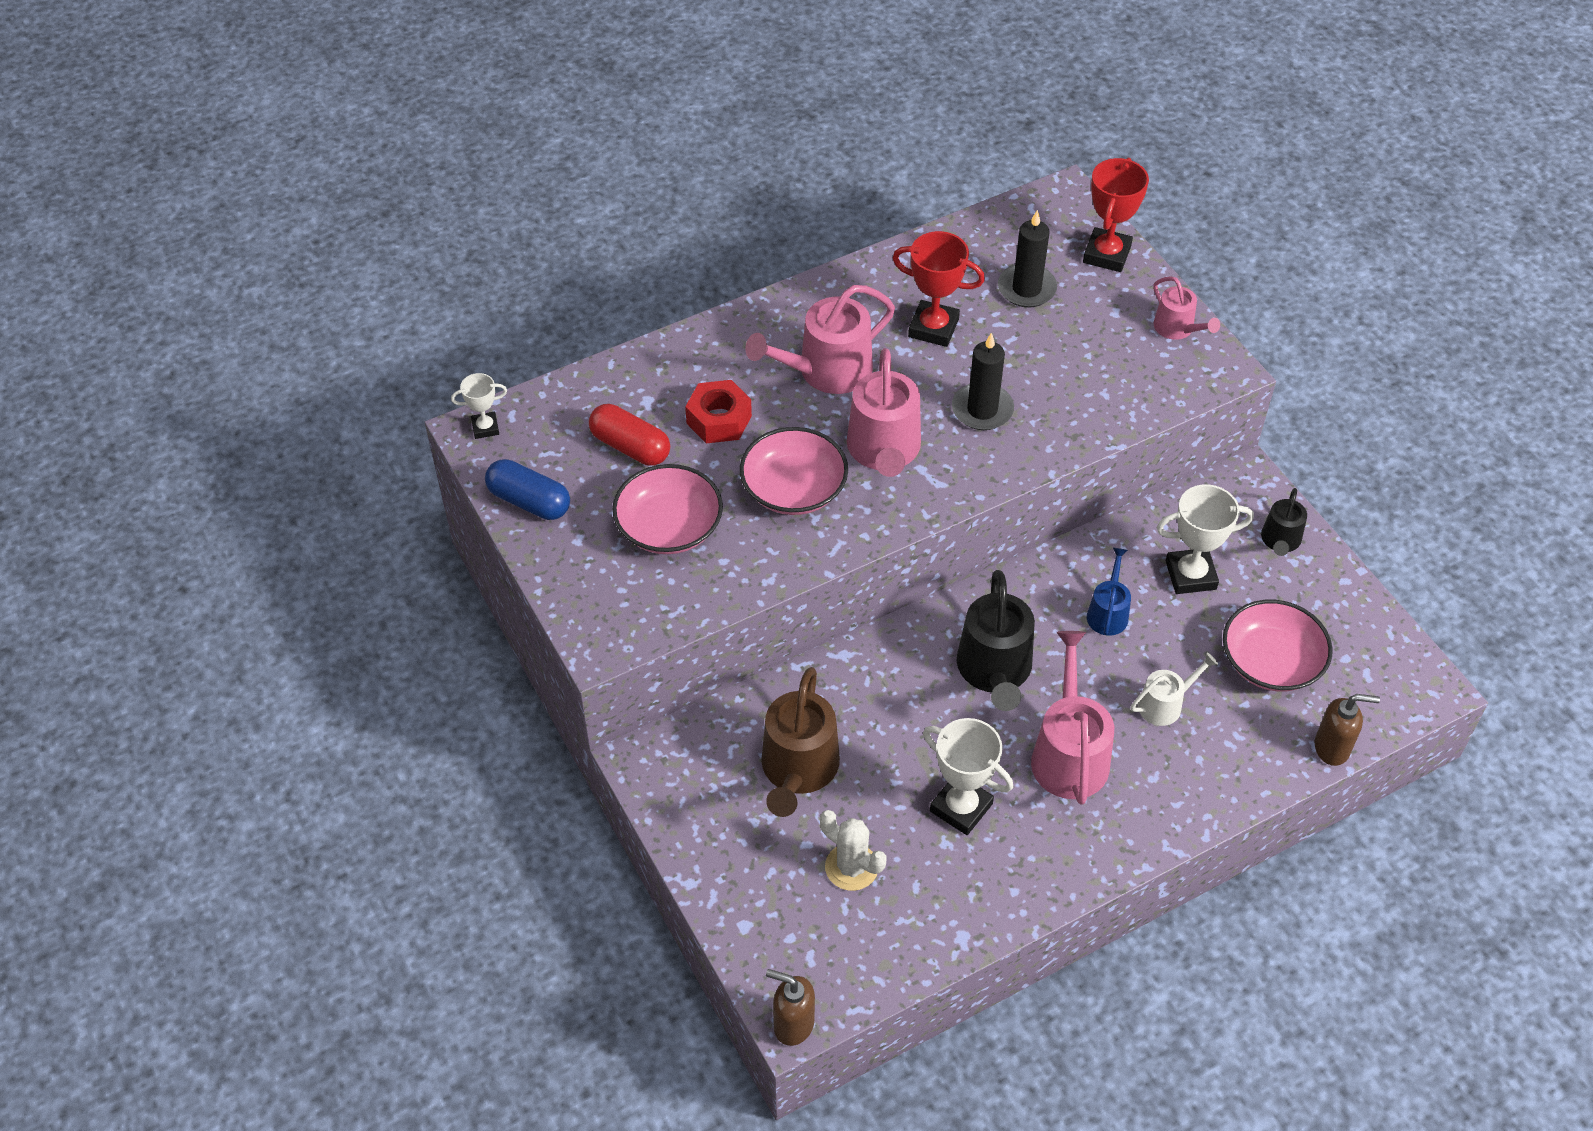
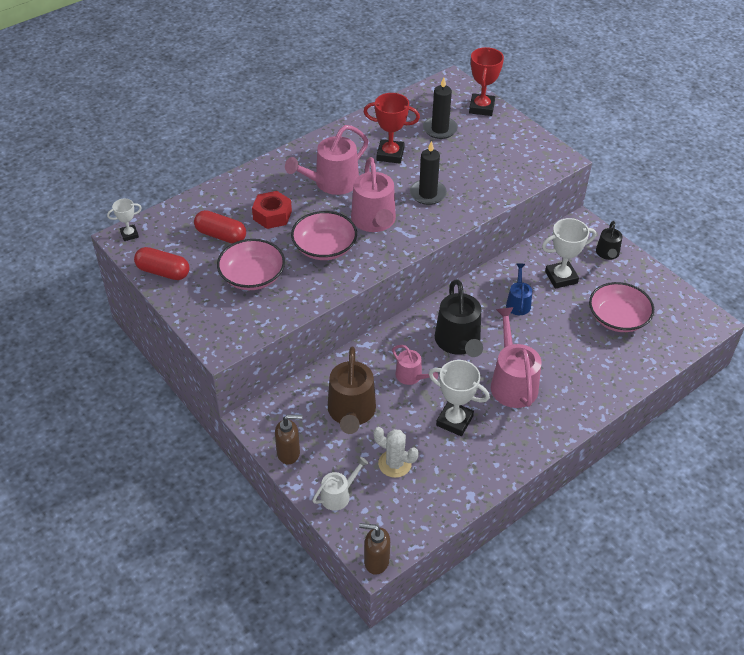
camera: 10 degrees left, 5 degrees down
blue capsule [485,459,570,520] -> red capsule [134,247,189,280]
white watering can [1131,653,1218,726] -> white watering can moved to [313,457,369,511]
pink watering can [1153,276,1220,340] -> pink watering can moved to [392,345,438,385]
brown soap dispenser [1315,694,1380,766] -> brown soap dispenser moved to [275,415,303,464]

